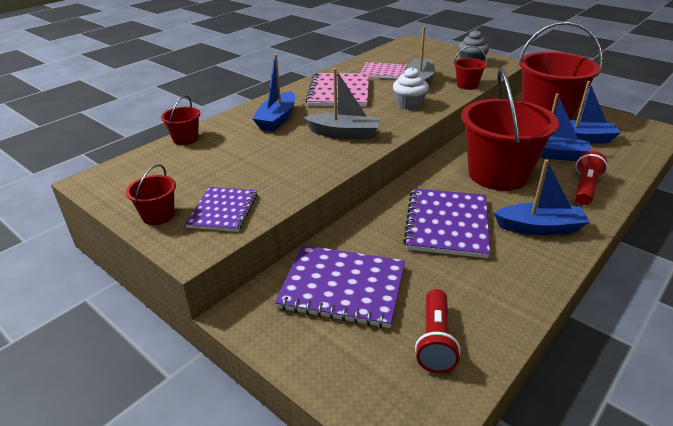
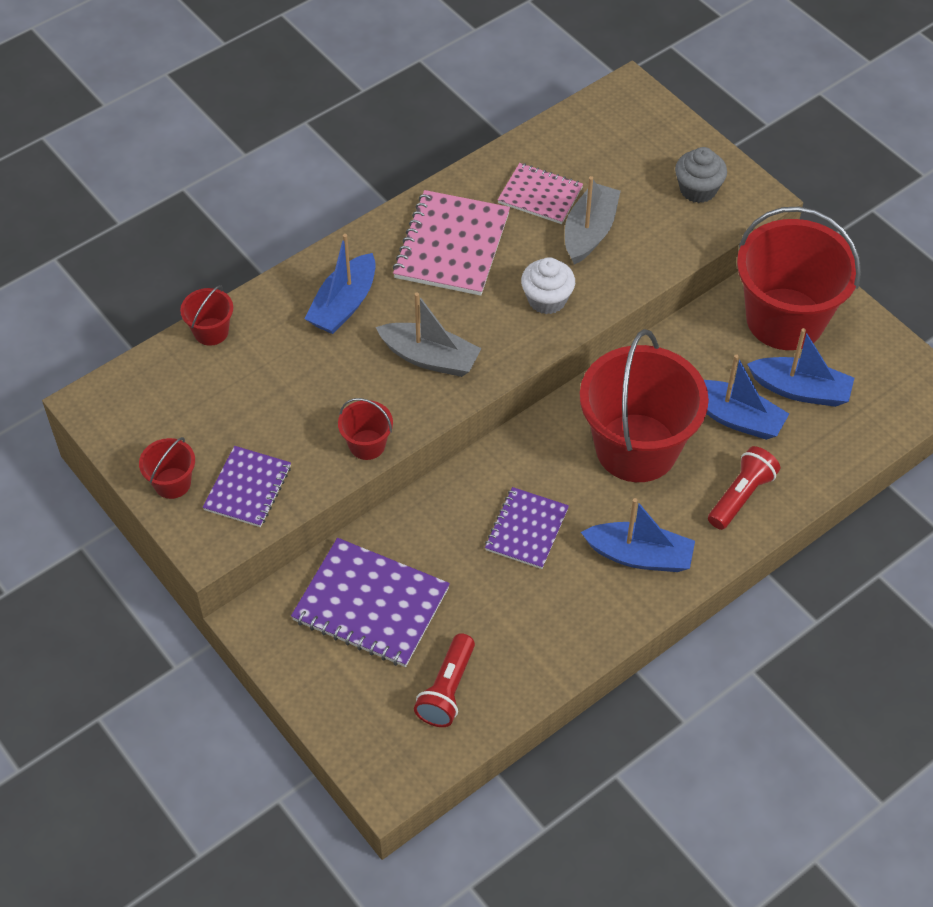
camera: 10 degrees right, 20 degrees up
purple notebook [403,188,490,258] -> purple notebook [485,487,569,569], size x0.62
red bucket [453,46,487,90] -> red bucket moved to [338,398,393,460]

